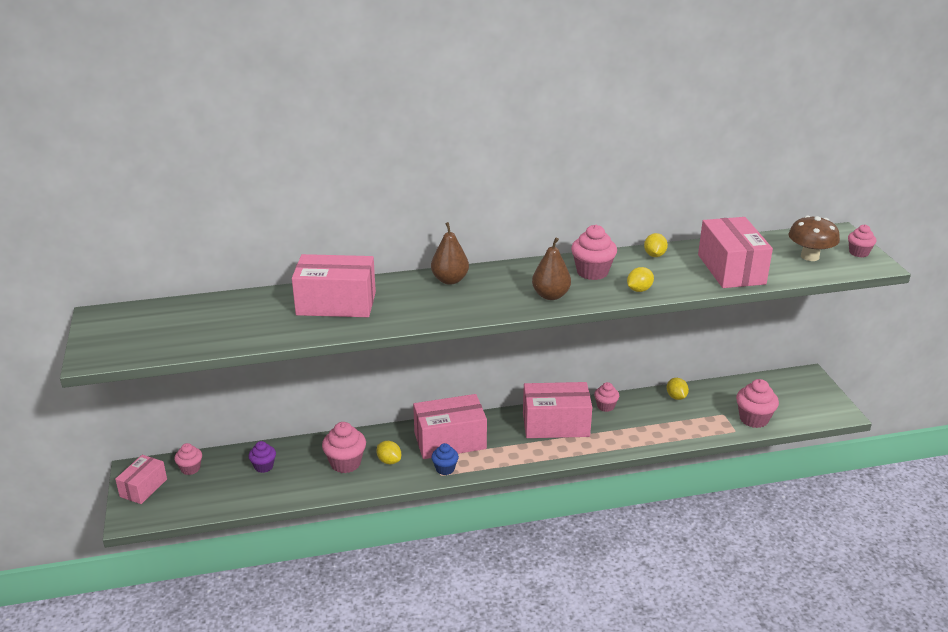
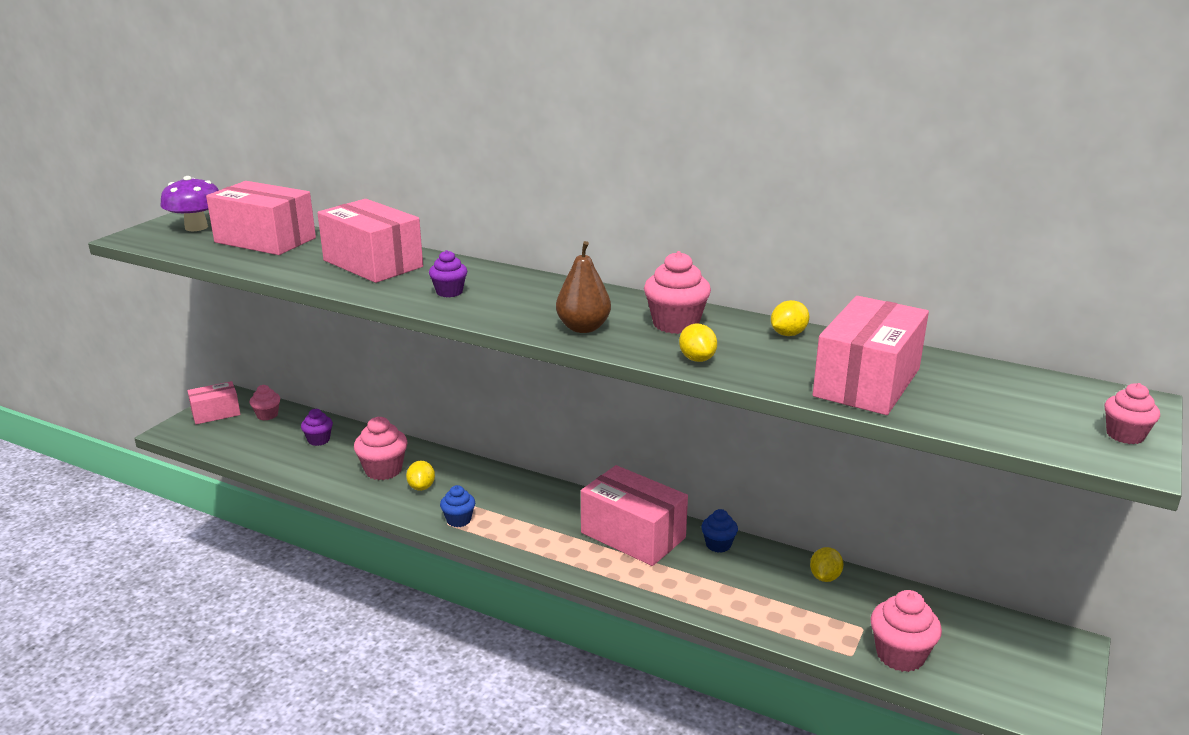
camera: 40 degrees right, 5 degrees down
pink box [413,394,487,459] -> pink box moved to [206,181,316,255]
brown pear [431,222,469,285] -> none
pink cupcake [594,382,619,412] -> blue cupcake [701,509,738,553]
yellow lemon [627,267,654,292] -> yellow lemon turned 75 degrees clockwise [679,324,717,362]
brown mushroom [788,216,840,261] -> none
none -> purple mushroom [160,176,219,231]
none -> purple cupcake [429,250,467,297]

